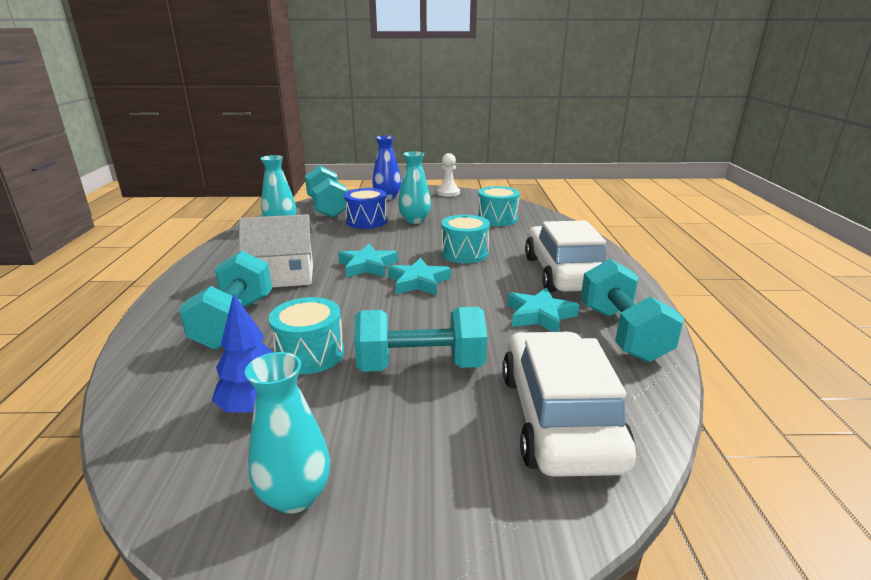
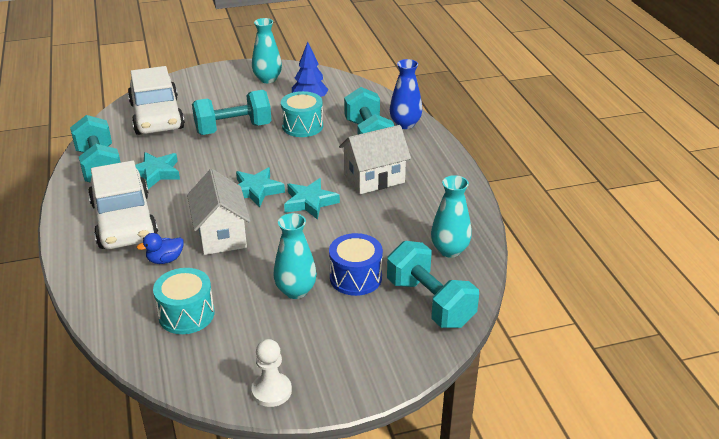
camera: 165 degrees right, 10 degrees up
blue vase [372,136,401,200] -> blue vase moved to [390,59,422,129]
turquoise drum [441,215,490,263] -> white house [187,169,250,255]
none -> blue duck [137,233,184,264]

